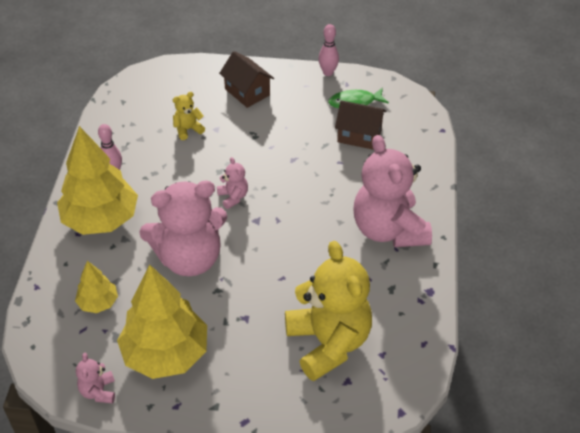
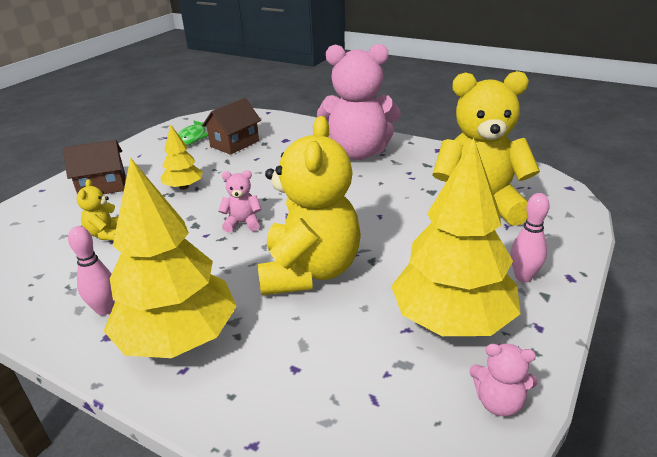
camera: 65 degrees left, 15 degrees down
yellow tree [75,261,118,313] -> yellow tree moved to [160,125,203,190]
pink teddy bear [139,181,227,276] -> yellow teddy bear [257,116,361,295]
pink bowling pin [318,24,339,76] -> pink bowling pin moved to [510,193,550,282]

